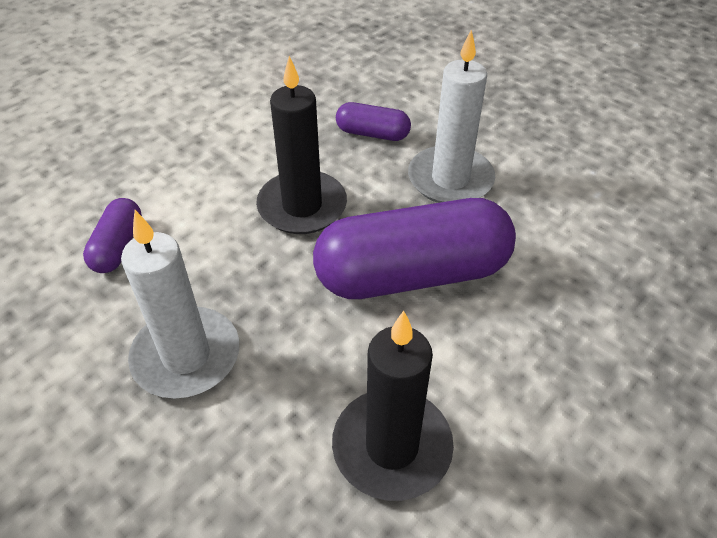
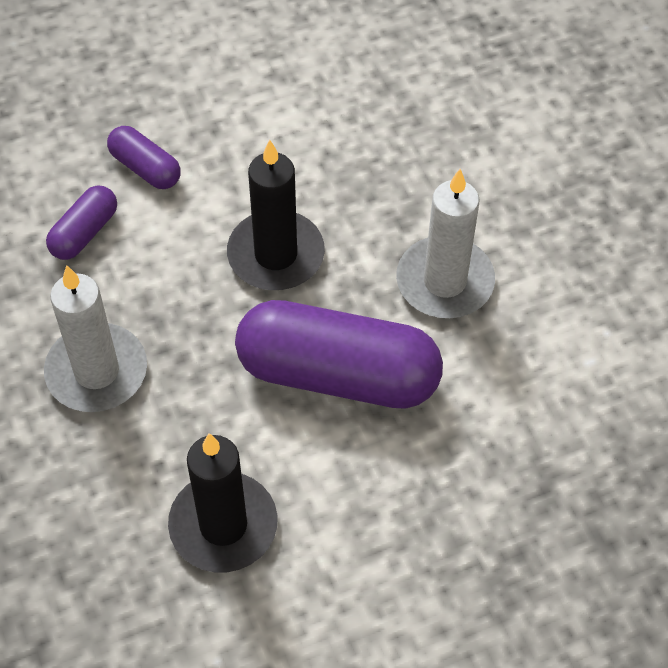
camera: 25 degrees right, 10 degrees up
purple capsule [336,102,411,141] -> purple capsule moved to [107,126,181,189]

